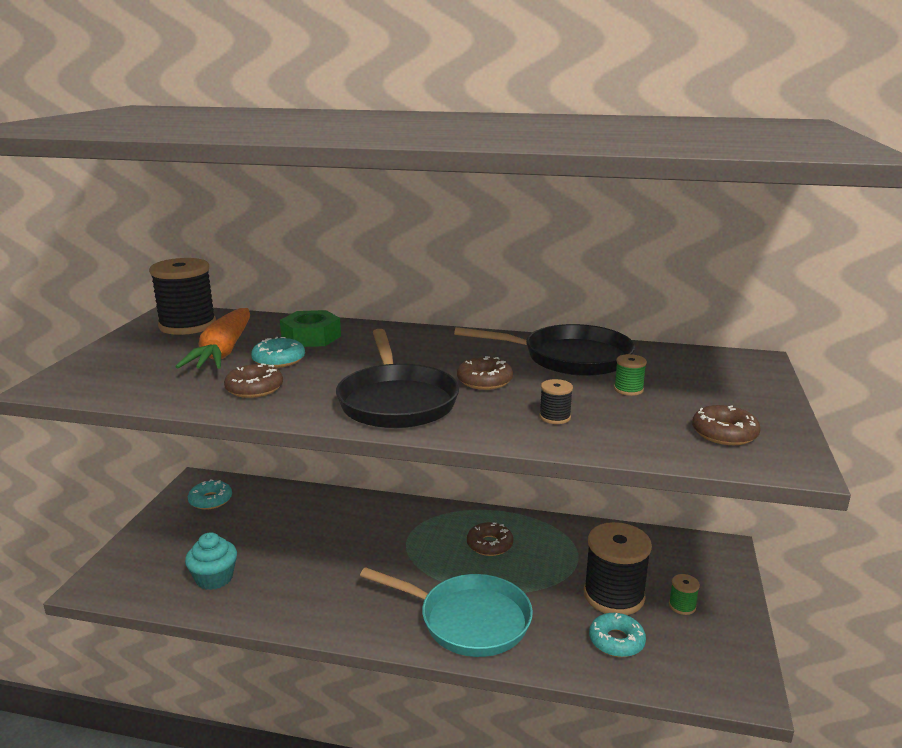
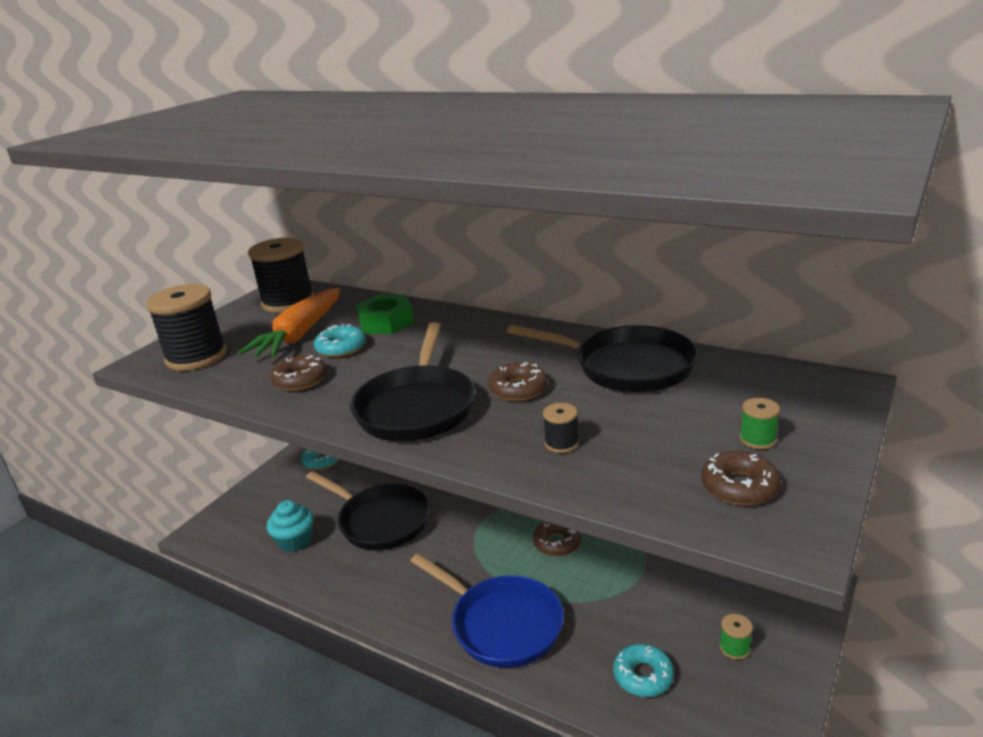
camera: 20 degrees right, 5 degrees up
turquoise pan [360,567,533,657] -> blue pan [410,554,564,668]
black spool [584,522,652,615] -> black spool moved to [146,284,227,371]
green spool [614,354,647,396] -> green spool moved to [740,398,780,449]
none -> black pan [306,471,430,550]

